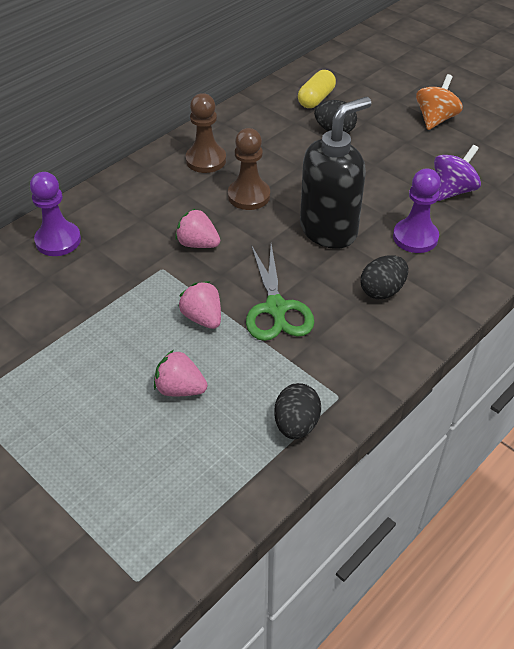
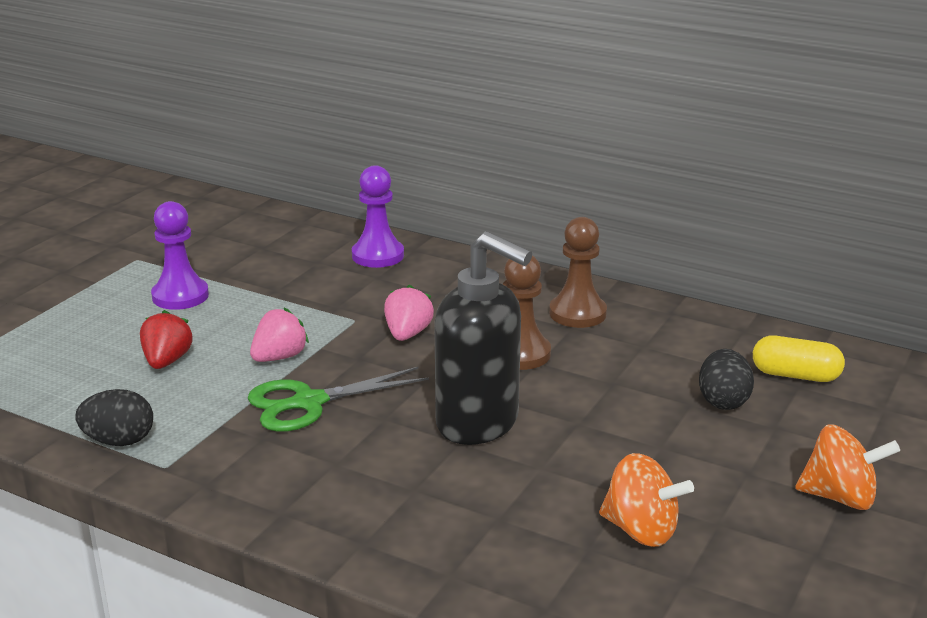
camera: 75 degrees right, 20 degrees down
pink strawberry [154,350,208,396] -> red strawberry [140,310,192,369]
black egg [361,255,408,299] -> none
purple pawn [393,169,441,253] -> purple pawn moved to [151,201,209,310]
purple spinning top [434,145,481,201] -> orange spinning top [599,453,694,547]

